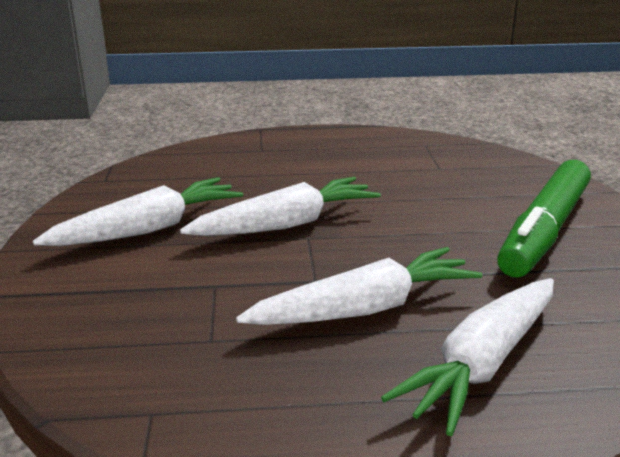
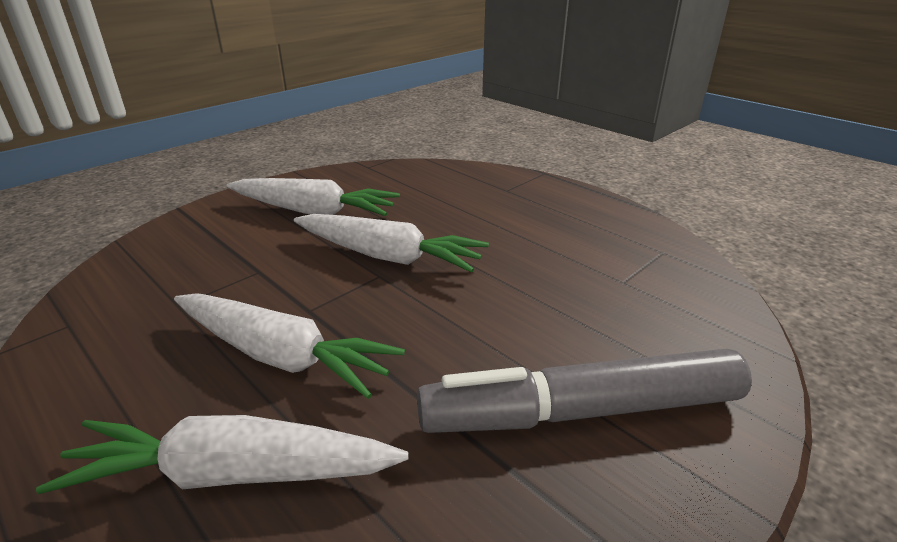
camera: 50 degrees right, 5 degrees up
green marker [497,160,591,278] -> grey marker [417,349,752,433]

